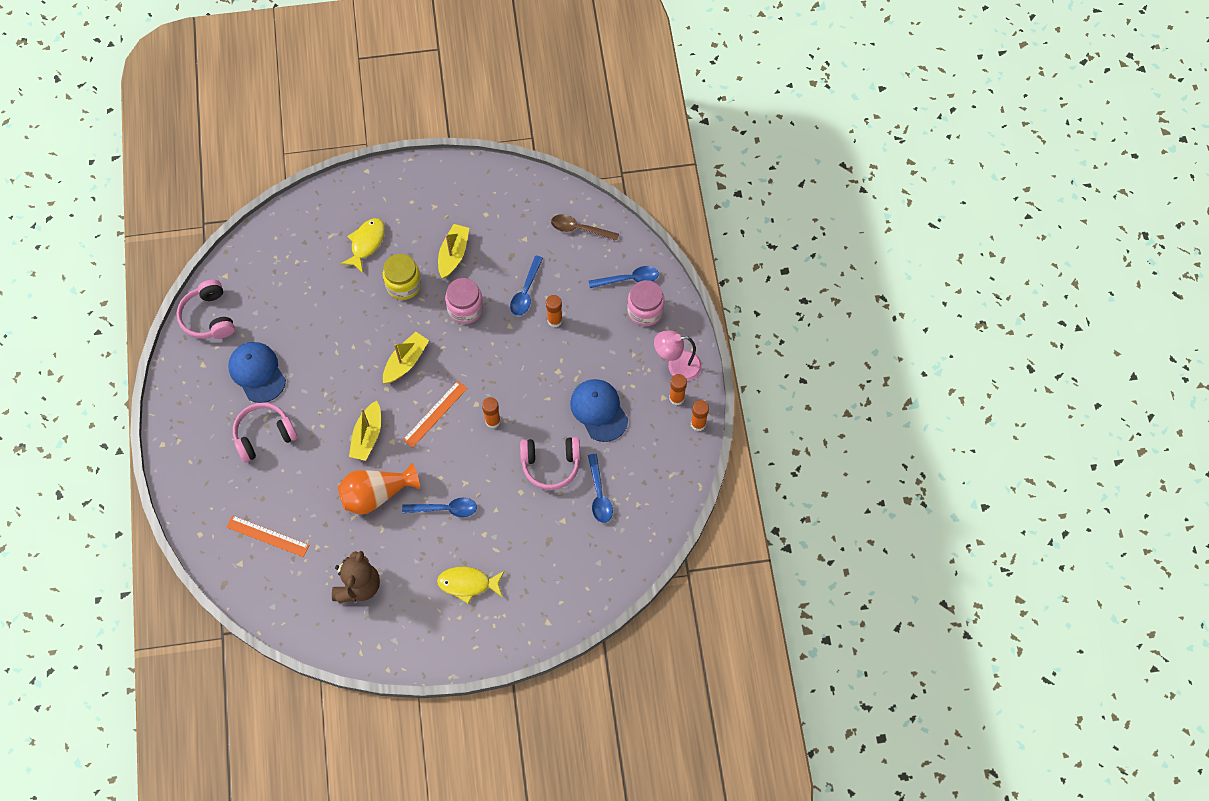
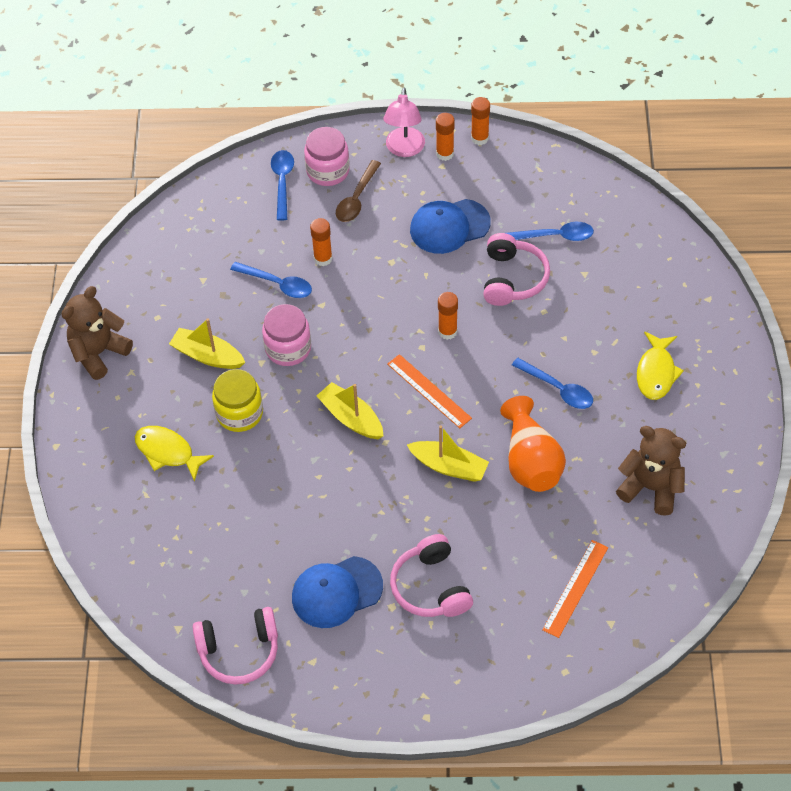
camera: 80 degrees left, 10 degrees down
blue spoon [402,498,477,517] -> blue spoon turned 120 degrees clockwise [512,358,593,409]
brown spoon [551,214,619,241] -> brown spoon moved to [336,160,381,222]
none -> brown teddy bear [61,286,133,380]

